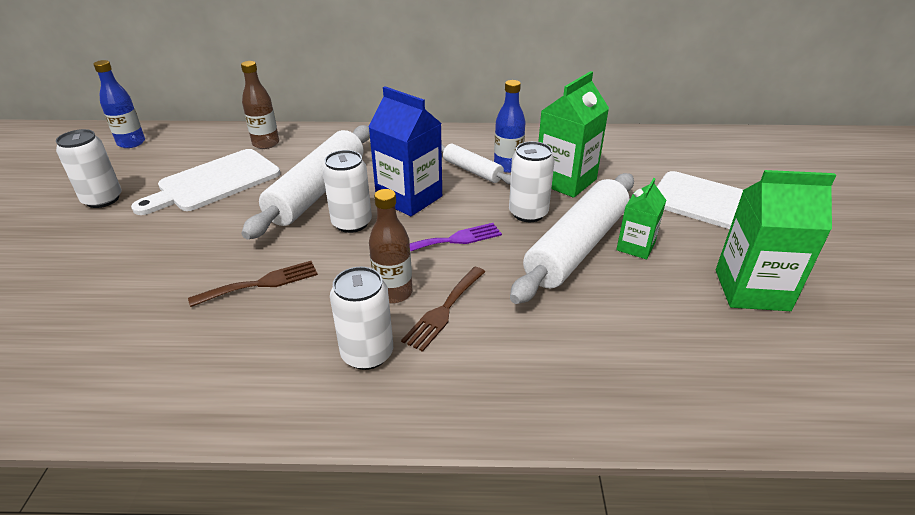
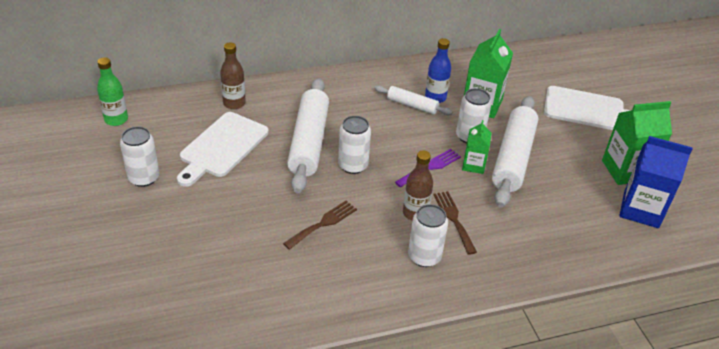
camera: 20 degrees left, 5 degrees up
blue bottle [93,60,145,148] -> green bottle [97,57,128,126]
blue carton [368,86,442,216] -> blue carton moved to [619,136,693,228]
brown fork [401,267,485,352] -> brown fork turned 150 degrees clockwise [433,191,477,255]
green carton [616,178,666,259] -> green carton moved to [462,120,492,174]

